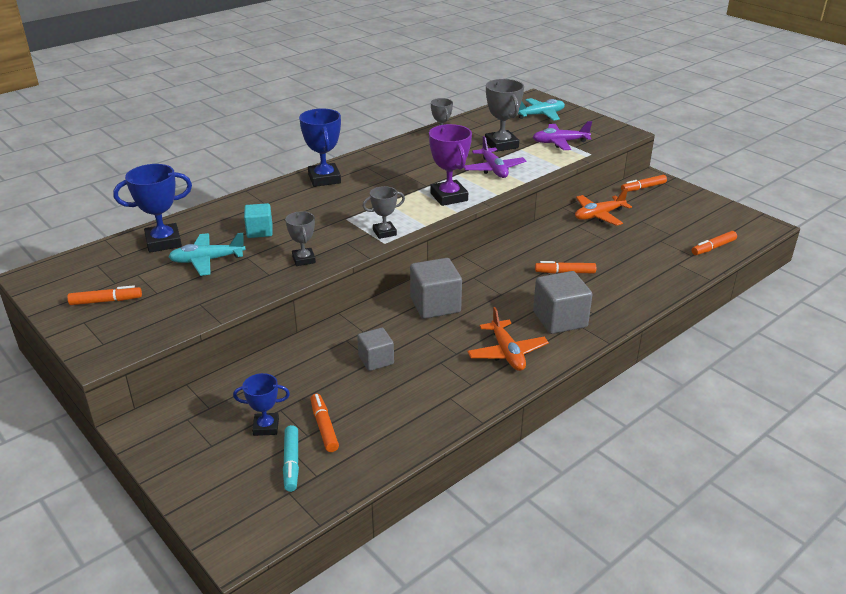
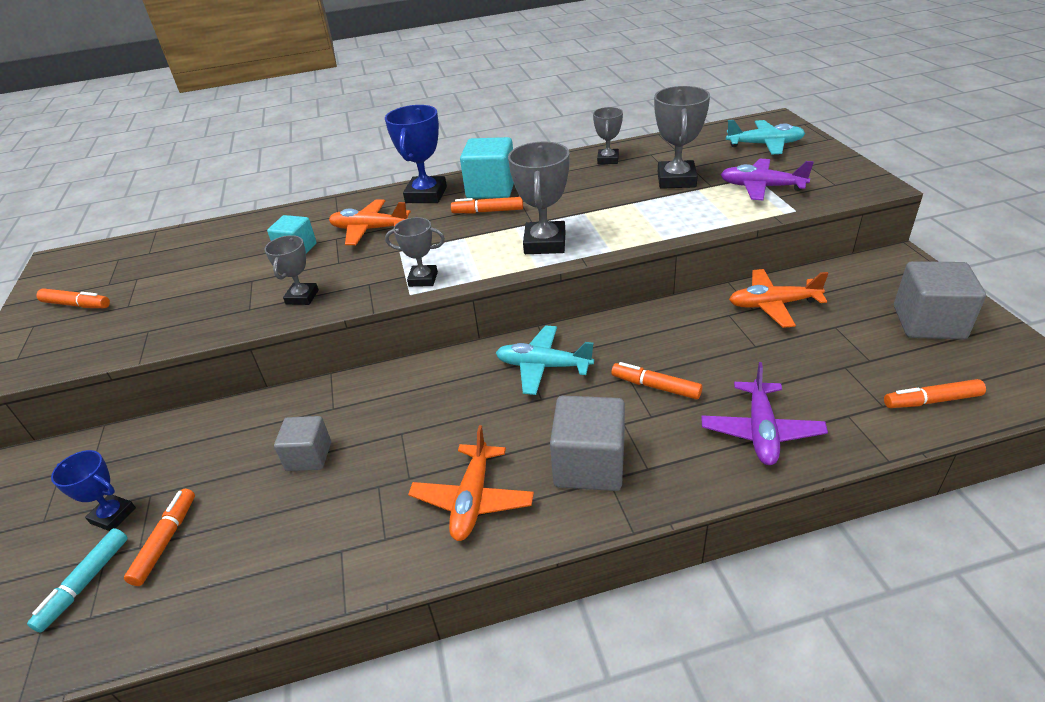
camera: 30 degrees right, 5 degrees up
blue trophy [113,164,192,253] -> none
turquoise plane [168,233,246,276] -> turquoise plane moved to [496,325,594,395]
grey cube [410,258,462,319] -> grey cube moved to [894,261,986,339]
purple trophy [429,124,472,206] -> grey trophy [508,142,569,254]
purple plane [464,136,526,178] -> purple plane moved to [701,362,828,465]
orange marker [621,175,667,192] -> orange marker moved to [451,197,523,213]
none -> orange plane [329,200,411,245]
none -> turquoise cube [460,137,514,199]

